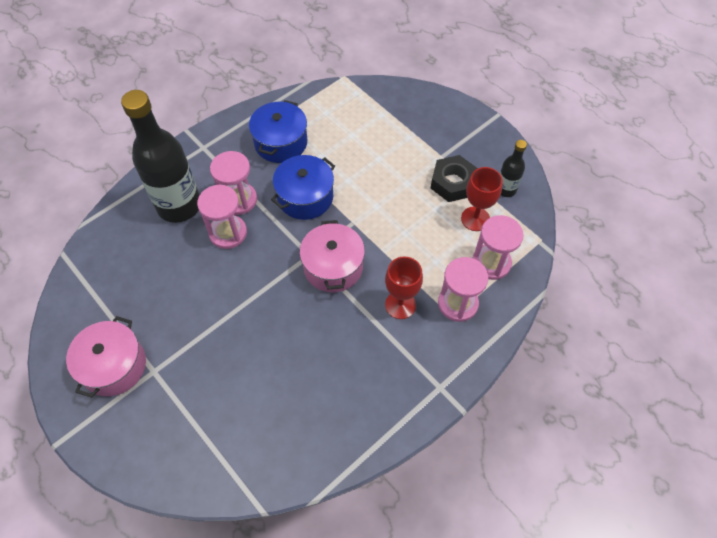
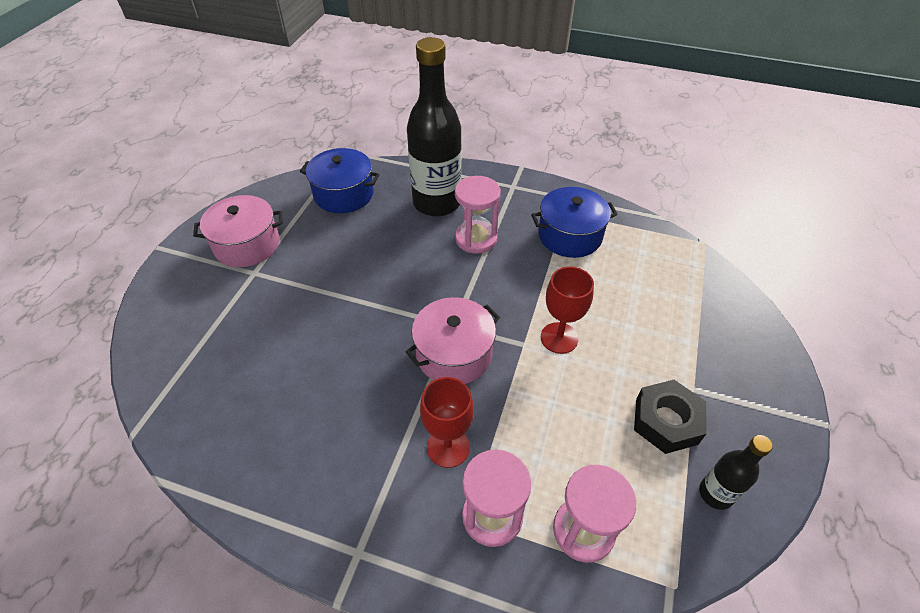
camera: 60 degrees right, 10 degrees down
pink hourglass [197,185,247,249] -> none
blue pot [271,155,335,220] -> blue pot moved to [300,148,380,213]
red goblet [461,167,503,231] -> red goblet moved to [541,266,594,354]

